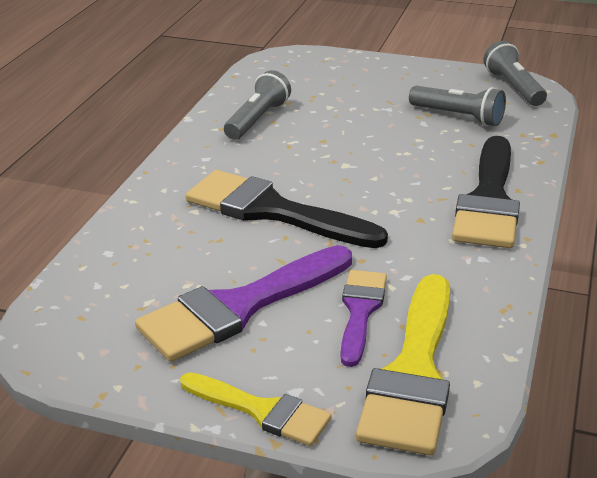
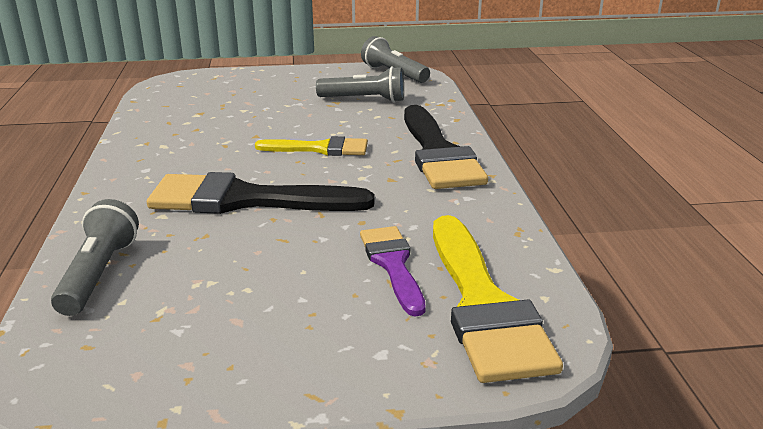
camera: 25 degrees left, 5 degrees down
purple brush [135,245,352,362] -> none
yellow brush [180,372,332,446] -> yellow brush moved to [255,136,368,156]
grey flashlight [224,70,291,140] -> grey flashlight moved to [51,199,139,316]

